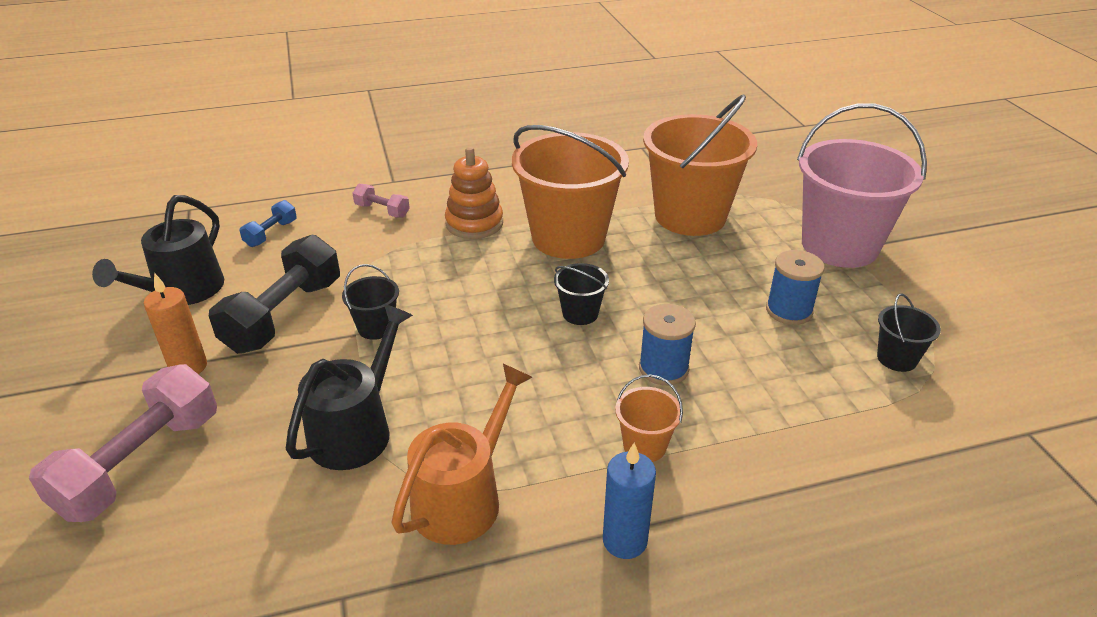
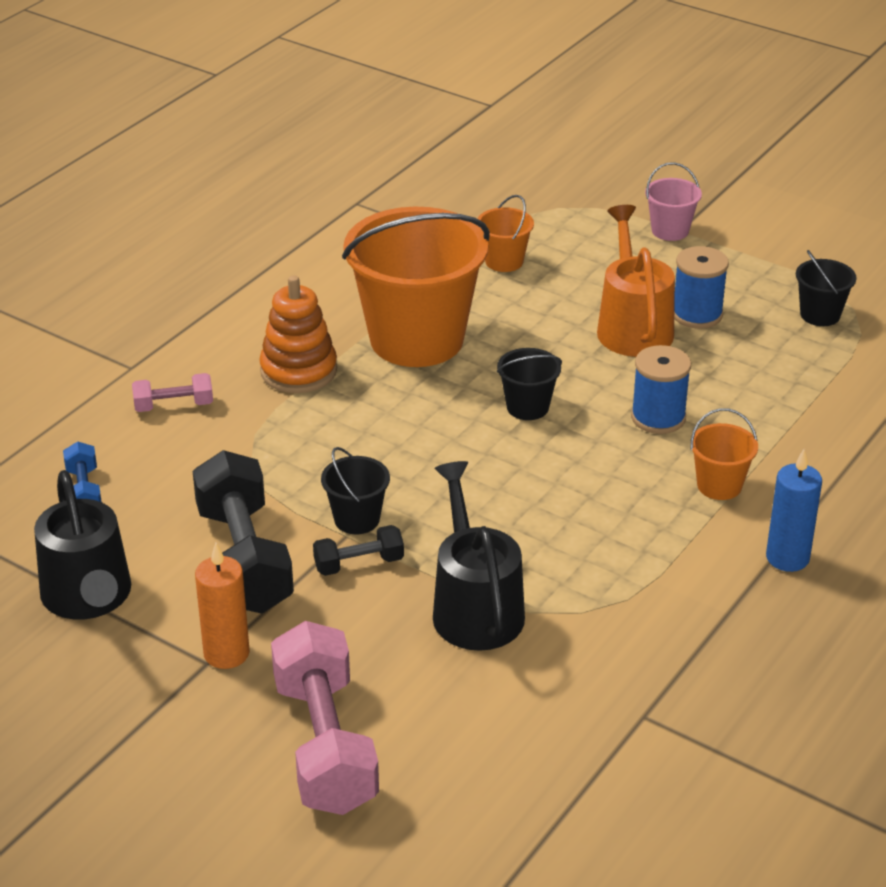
camera: 40 degrees left, 0 degrees up
orange watering can [391,364,532,545] -> orange watering can moved to [597,205,675,357]
orange bucket [643,94,757,236] -> orange bucket [477,195,534,272], size x0.43
pink bucket [797,103,927,268] -> pink bucket [645,162,702,241], size x0.43
none -> black dumbbell [313,525,404,576]

